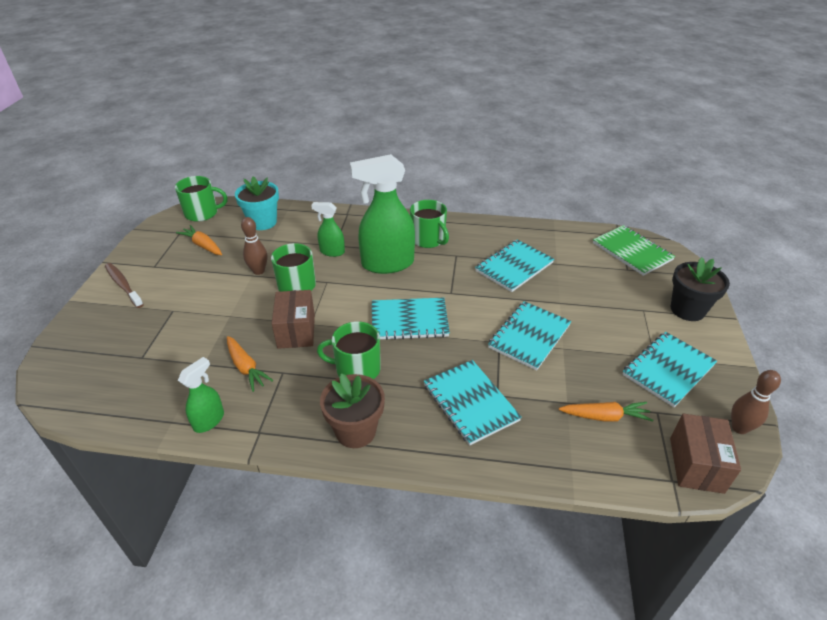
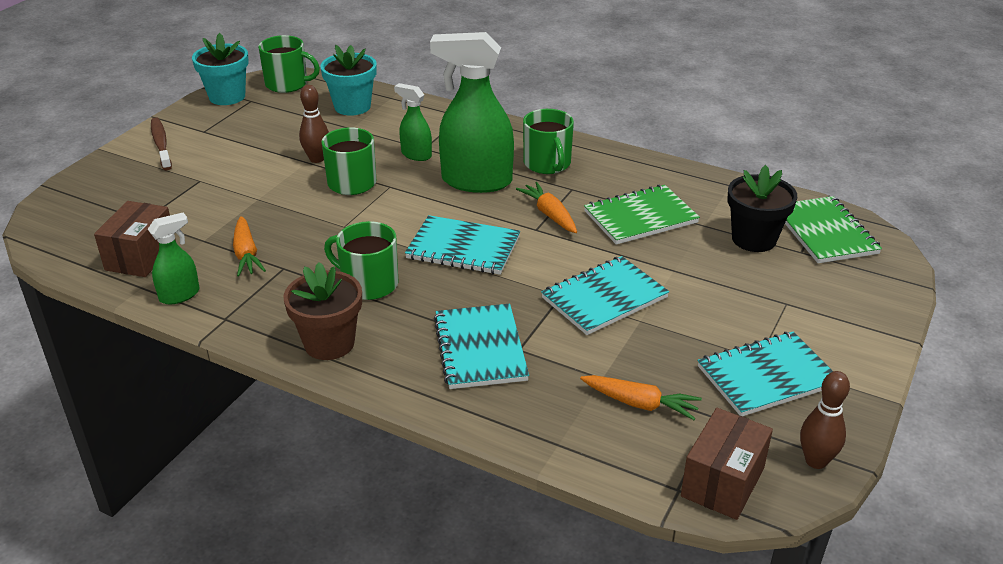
camera: 20 degrees right, 5 degrees down
orange carrot [176,225,222,255] -> orange carrot moved to [516,182,577,233]
brown box [272,290,315,349] -> brown box moved to [94,201,176,277]
turquoise notebook [475,239,554,292] -> green notebook [584,184,700,245]
black flower pot [671,257,730,321] -> black flower pot moved to [727,165,797,252]
none -> turquoise flower pot [192,33,249,105]

